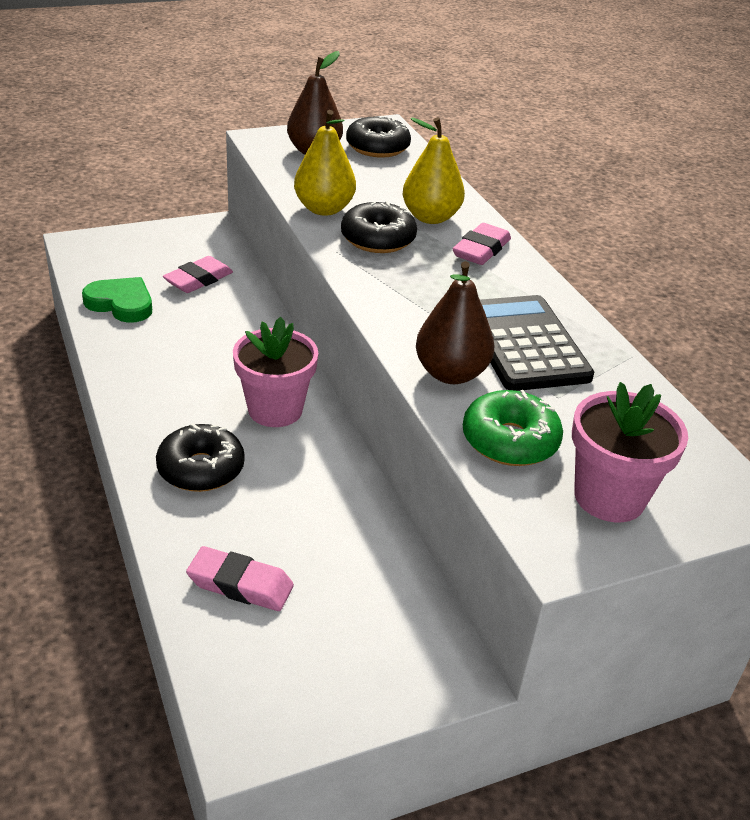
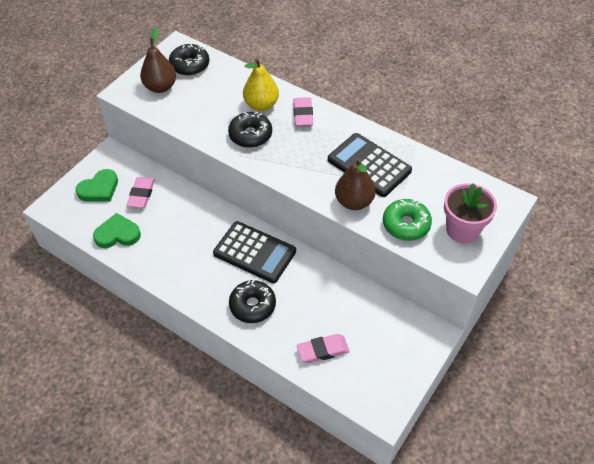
camera: 30 degrees left, 15 degrees up
pink flower pot [233,317,318,427] -> black calculator [213,221,296,283]
yellow pear [294,110,356,216] -> none
none -> green heart [76,169,118,202]

